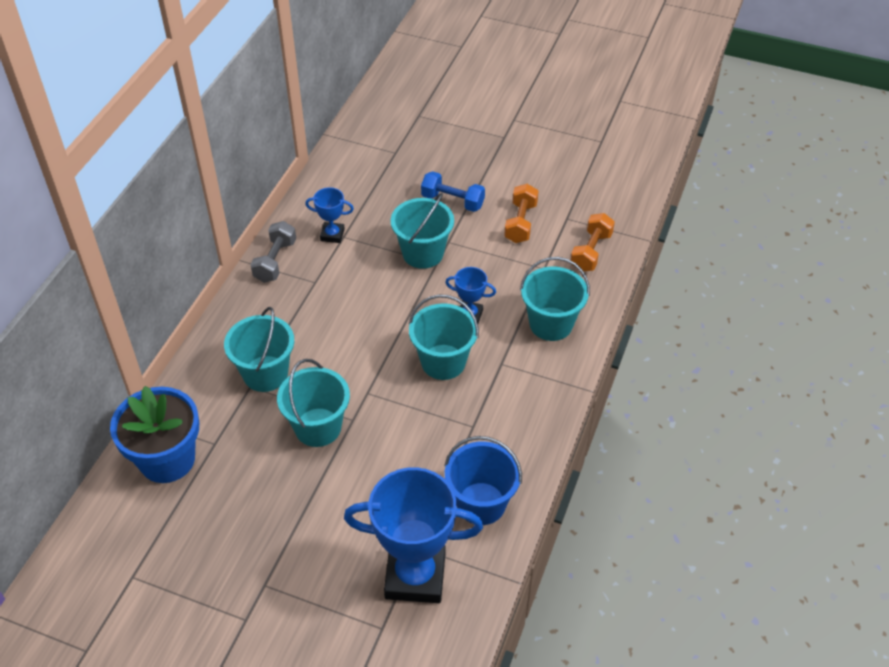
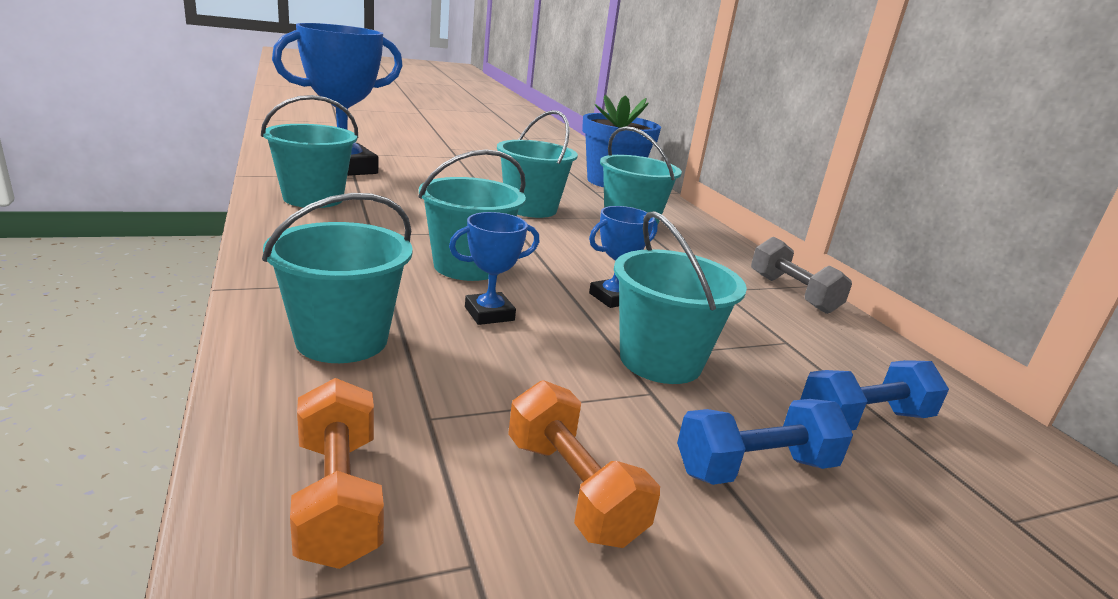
camera: 135 degrees right, 25 degrees down
blue trophy [305,187,354,243] -> blue trophy moved to [589,206,658,308]
blue bucket [444,436,522,525] -> turquoise bucket [261,95,358,208]
none -> blue dumbbell [800,360,949,431]

